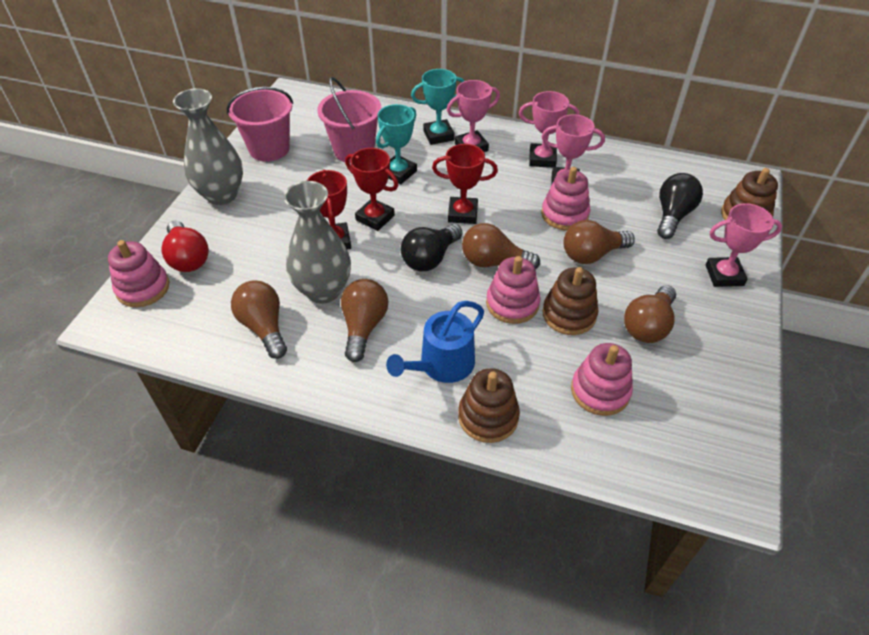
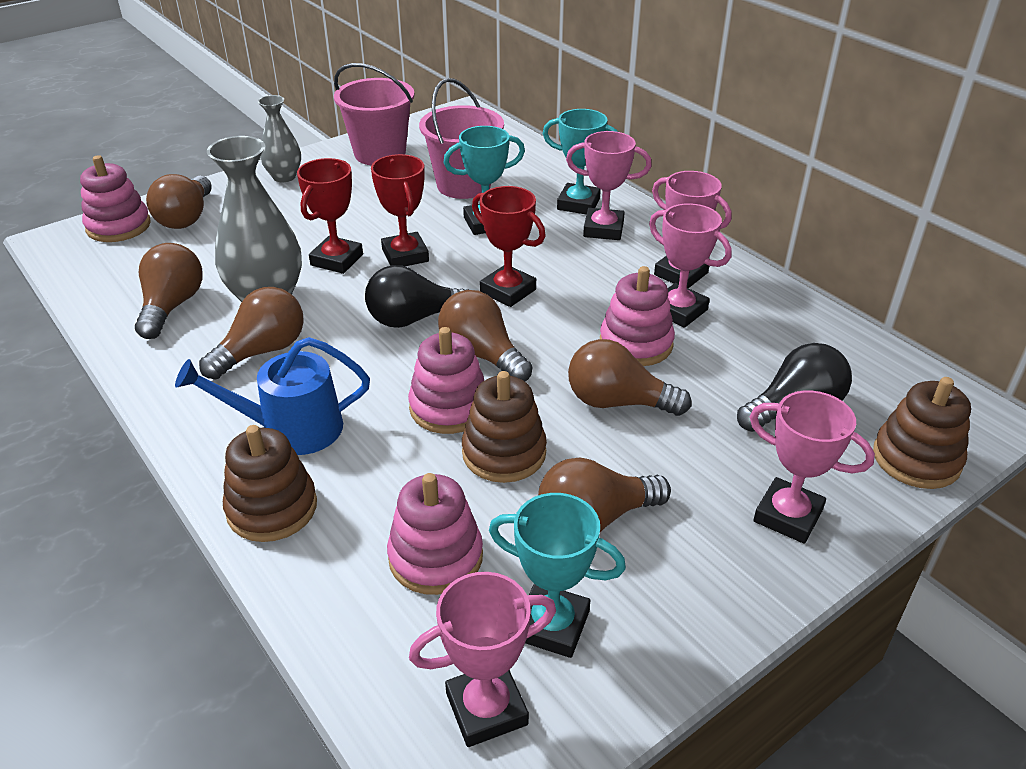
camera: 35 degrees right, 10 degrees down
red light bulb [162,220,209,272] -> brown light bulb [146,174,212,229]
grey vase [173,88,243,205] -> grey vase [258,95,301,182], size x0.59
none -> pink trophy [409,572,556,747]
none -> turquoise trophy [489,493,626,658]

